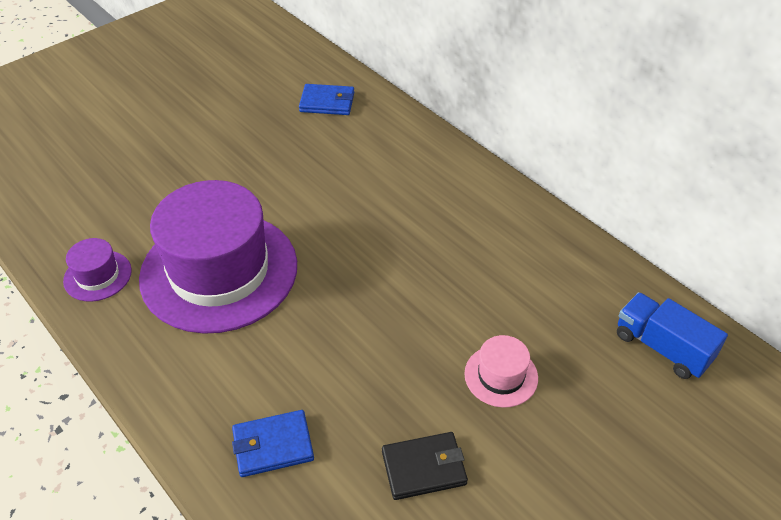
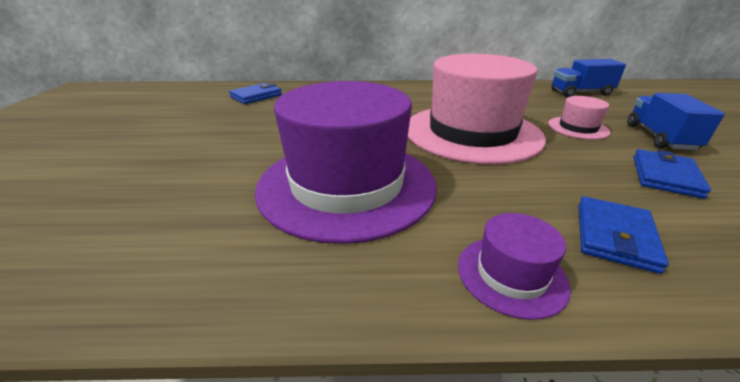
camera: 50 degrees left, 15 degrees down
purple hat [63,238,132,302] -> purple hat moved to [458,213,571,320]
black wallet [382,432,468,500] -> blue wallet [633,149,711,199]
none -> pink hat [408,54,546,164]
none -> blue truck [627,93,725,150]

